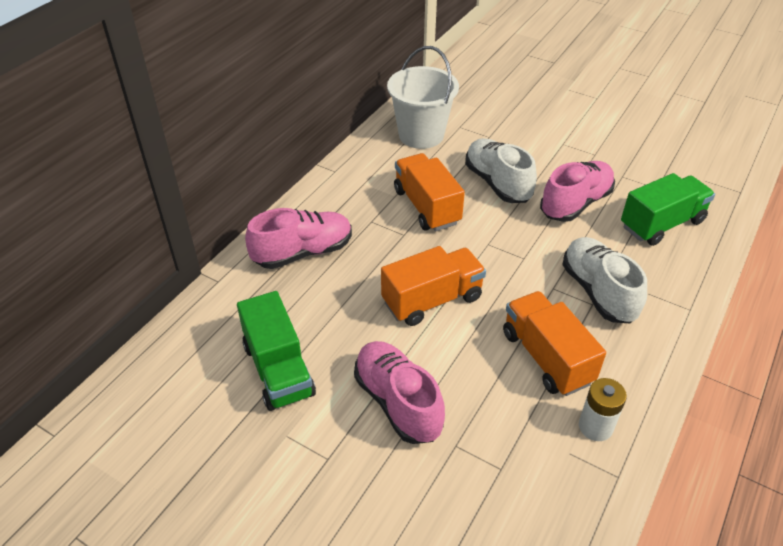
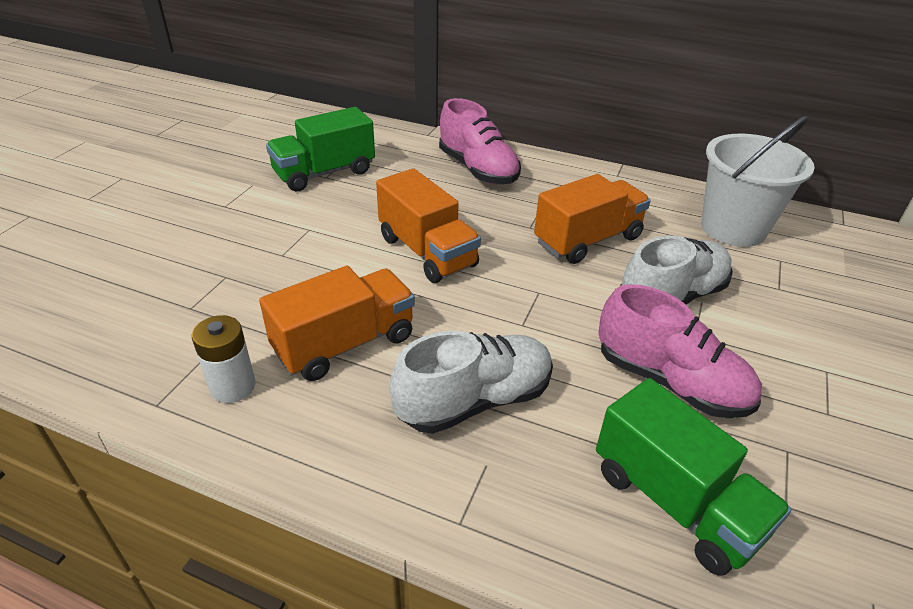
camera: 80 degrees right, 5 degrees down
pink shoe [354,341,445,444] -> none

